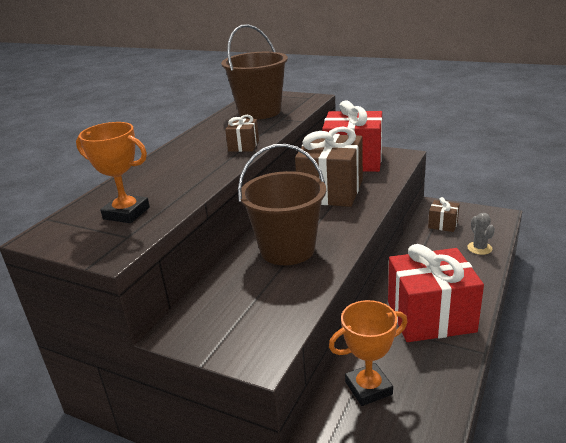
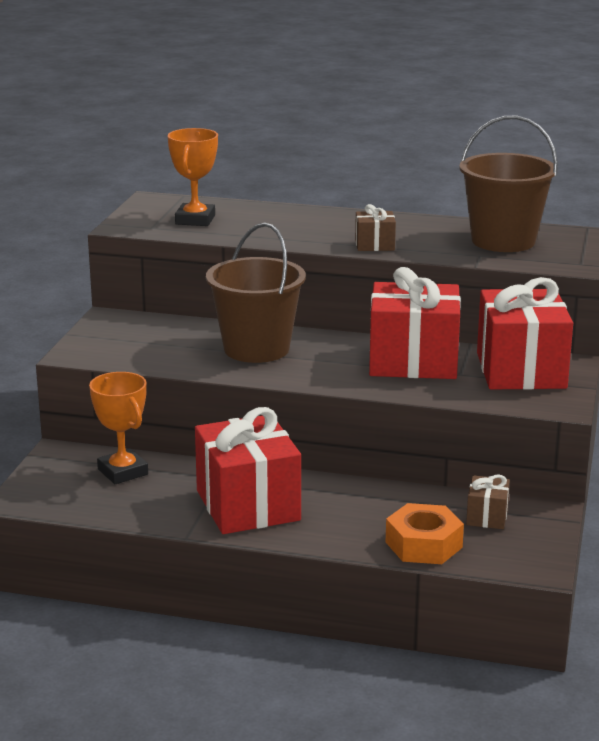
camera: 75 degrees right, 5 degrees down
brown gift [295,127,363,207] -> red gift [369,267,461,379]
grey cactus [467,213,495,255] -> orange nut [386,503,464,564]

